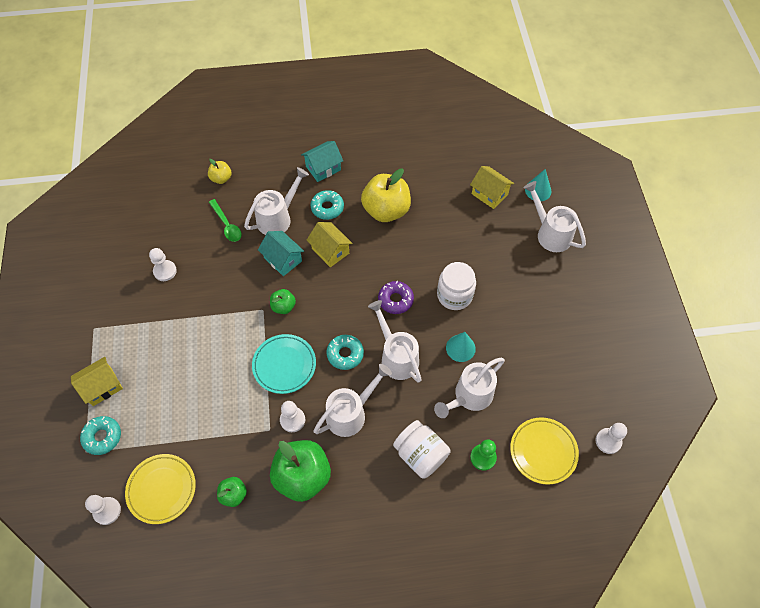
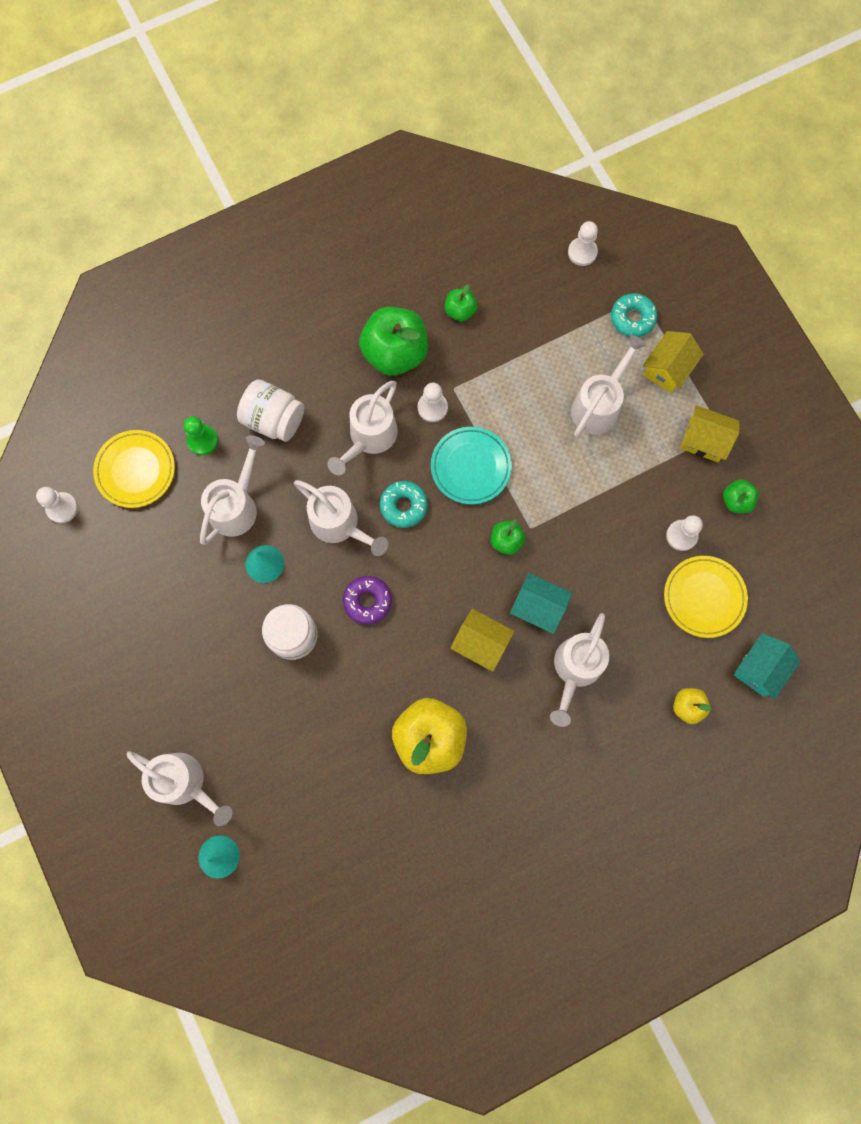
camera: 160 degrees right, 15 degrees up
yellow plate [125,454,196,524] -> yellow plate moved to [664,556,748,638]
green spoon [209,199,242,242] -> none
turquoise house [301,141,343,182] -> turquoise house moved to [734,633,801,700]
turquoise donut [310,190,344,220] -> none
yellow house [470,166,514,209] -> yellow house moved to [680,405,740,462]
none -> white watering can [571,335,647,437]
none -> green apple [723,479,759,513]

